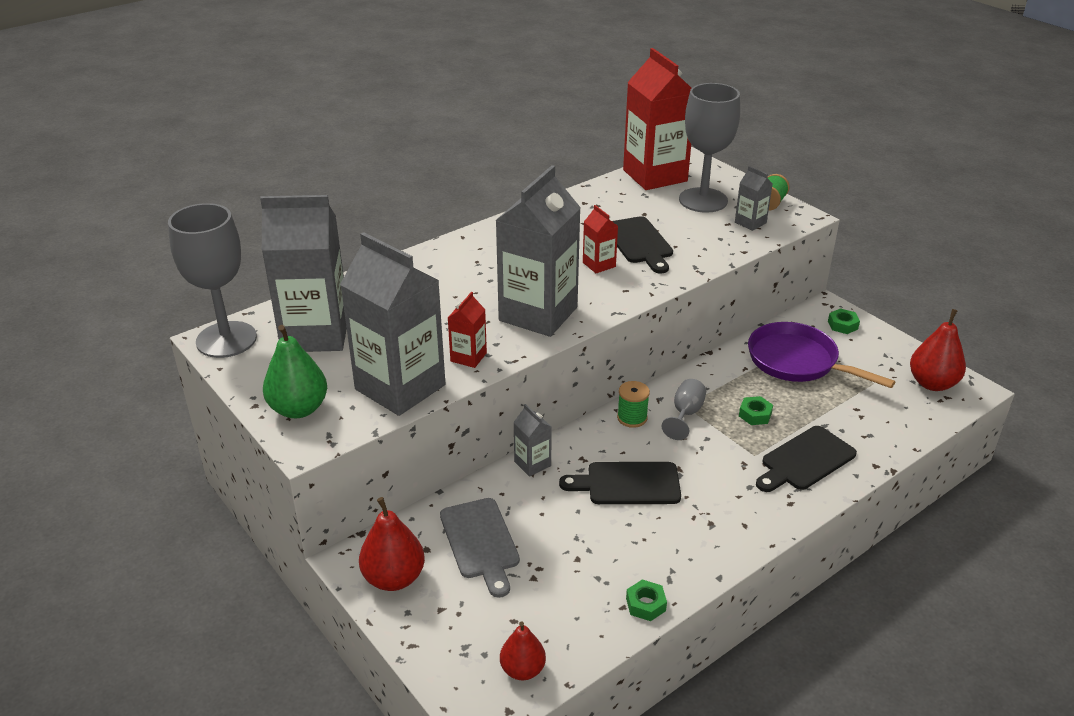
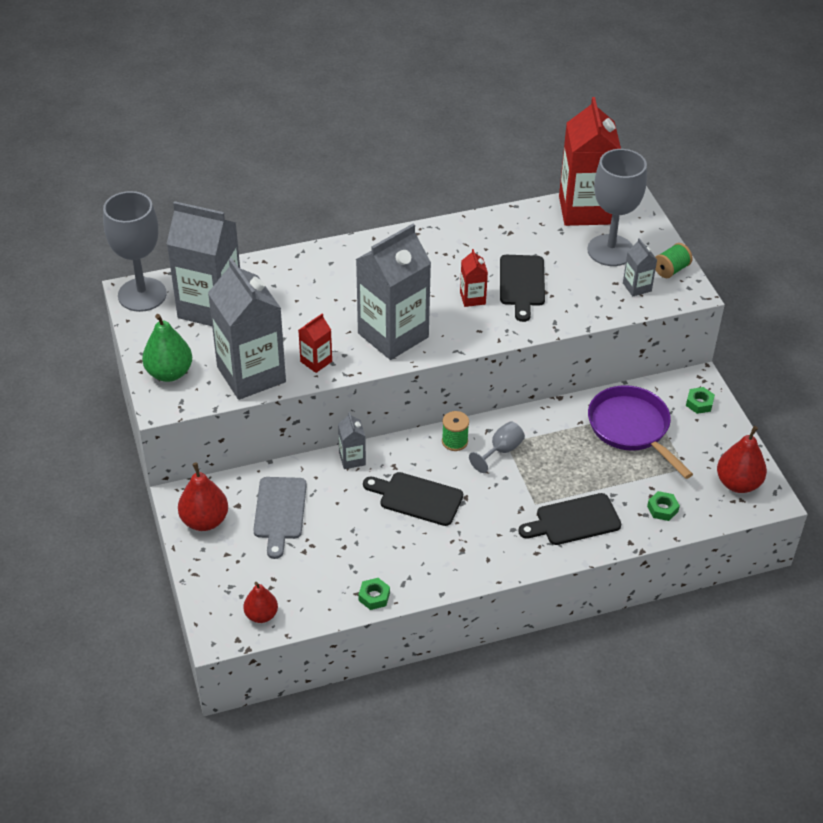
camera: 20 degrees right, 10 degrees up
green nut [739,396,773,425] -> green nut moved to [647,491,680,521]

